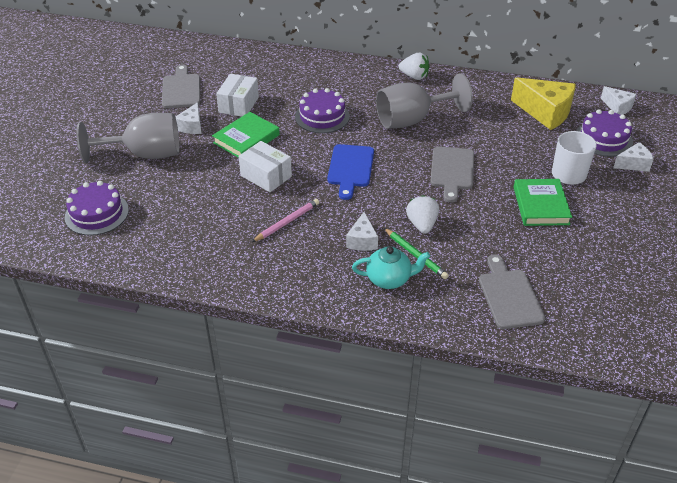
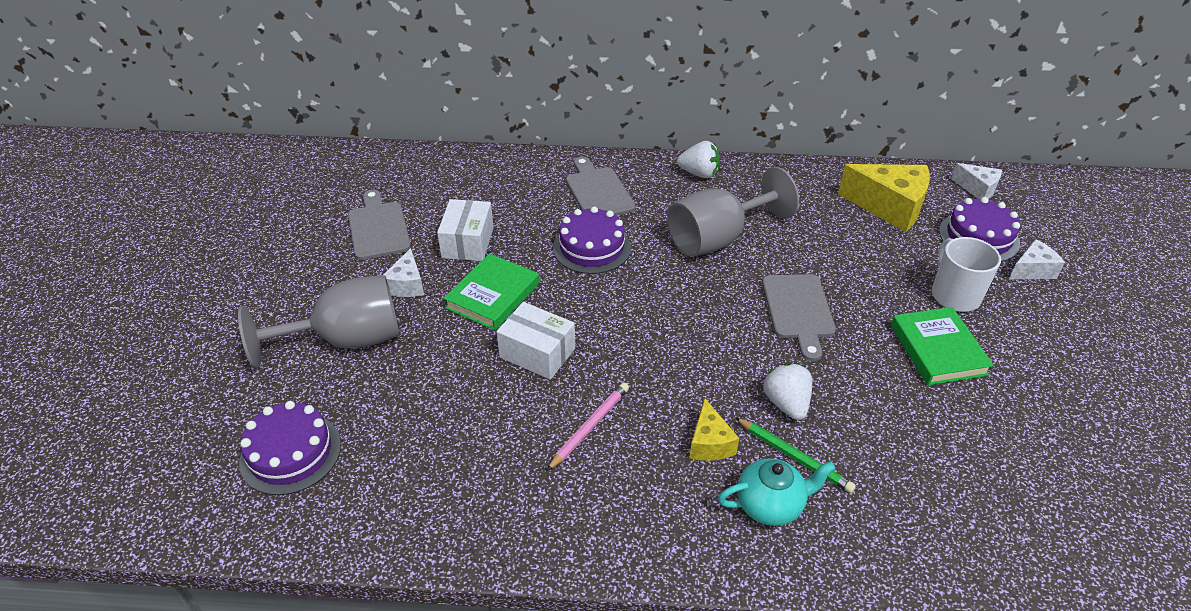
camera: 10 degrees left, 0 degrees up
blue cutting board [327,144,374,200] -> none
white cheese [346,212,378,251] -> yellow cheese [690,399,739,461]
grey cutting board [479,255,545,329] -> grey cutting board moved to [566,157,635,216]

